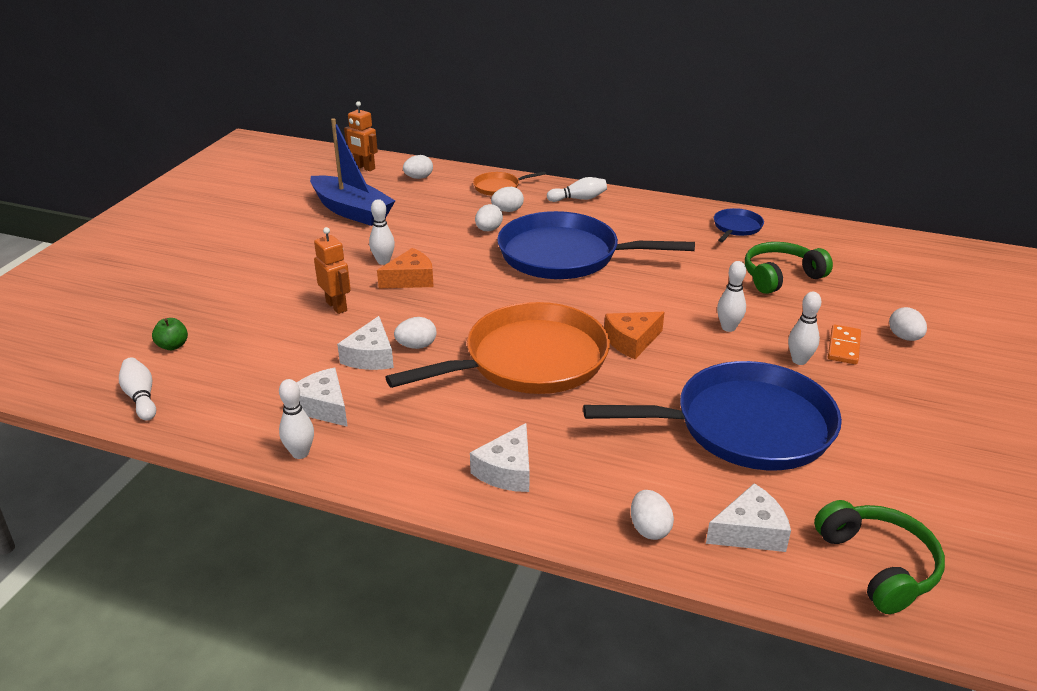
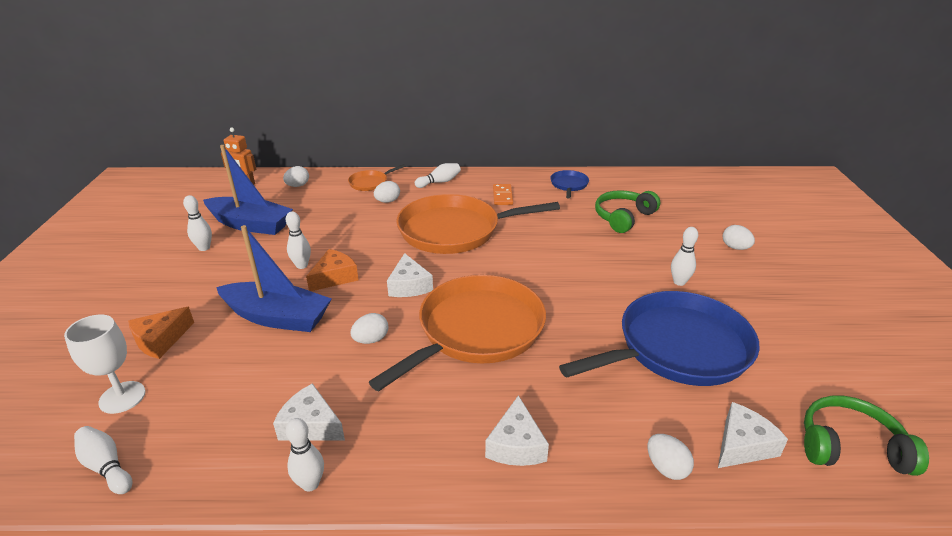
camera: 20 degrees left, 0 degrees up
green apple [152,318,188,350] -> white goblet [64,315,145,414]
orange robot [314,227,351,314] -> blue boat [216,225,332,332]
white cheese [337,316,394,370] -> white cheese moved to [387,253,433,297]
white egg [475,204,503,231] -> none
blue pan [497,211,695,279] -> orange pan [396,194,560,254]
orange cheese [605,312,664,359] -> orange cheese moved to [128,307,194,359]
white bowling pin [717,261,746,332] -> white bowling pin moved to [183,195,212,251]
green headphones [814,500,945,614] -> green headphones turned 45 degrees counterclockwise [804,395,929,476]
orange domino [828,325,861,364] -> orange domino moved to [493,184,513,205]

